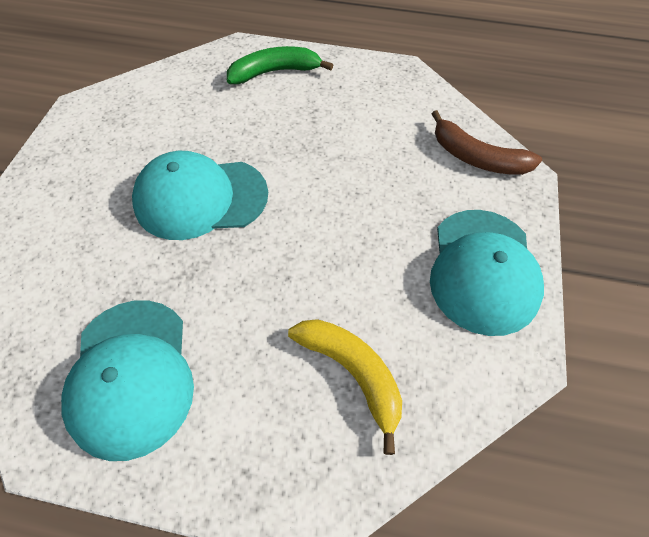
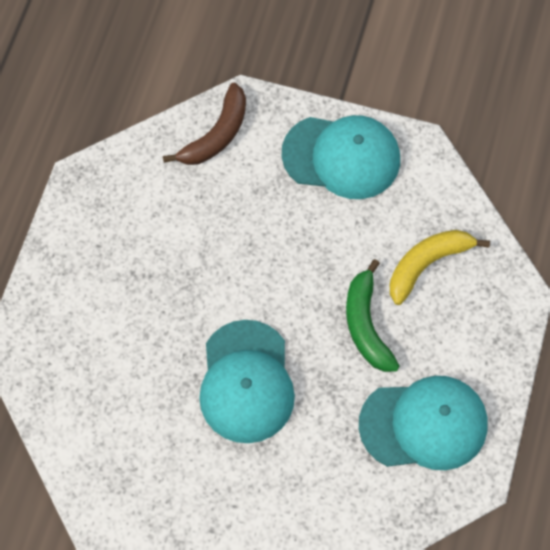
camera: 85 degrees left, 10 degrees up
green banana [227,46,333,84] -> green banana moved to [346,259,399,372]

